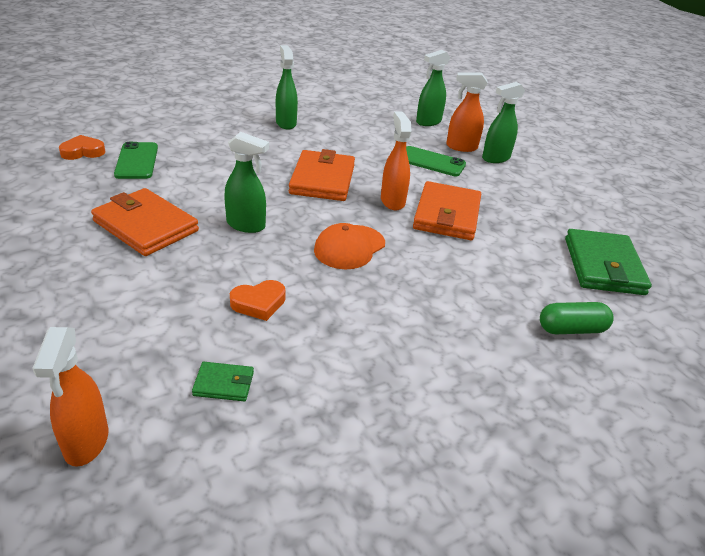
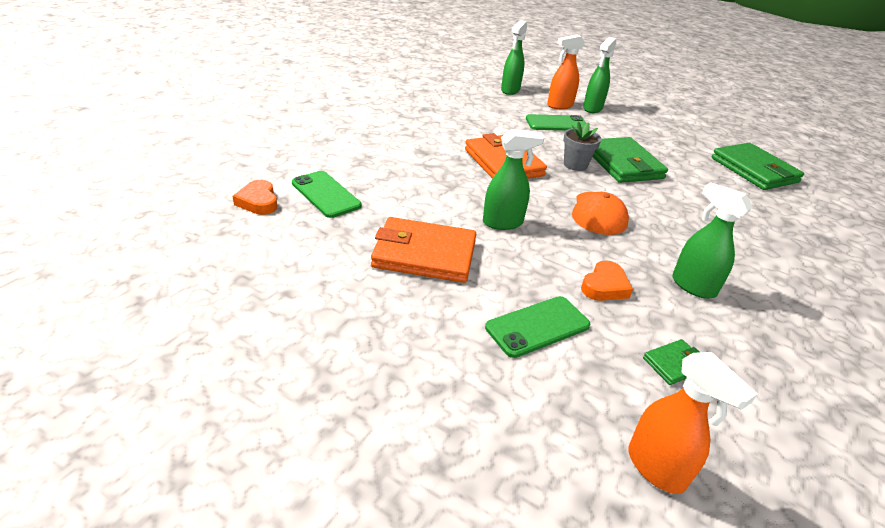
camera: 30 degrees left, 0 degrees up
orange heart [59,135,106,160] -> orange heart turned 60 degrees counterclockwise [233,180,277,215]
green spray bottle [276,45,298,130] -> green spray bottle moved to [672,182,753,299]
orange spray bottle [381,112,412,210] -> grey flower pot [563,121,601,171]
orange wallet [413,181,481,240] -> green wallet [593,137,668,183]
green capsule [540,302,614,334] -> none
none -> green phone [485,296,590,358]

